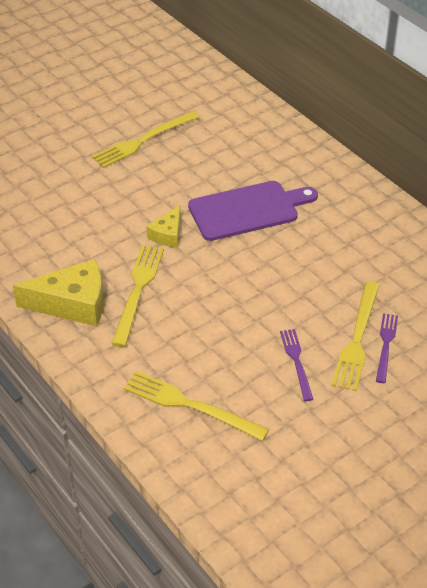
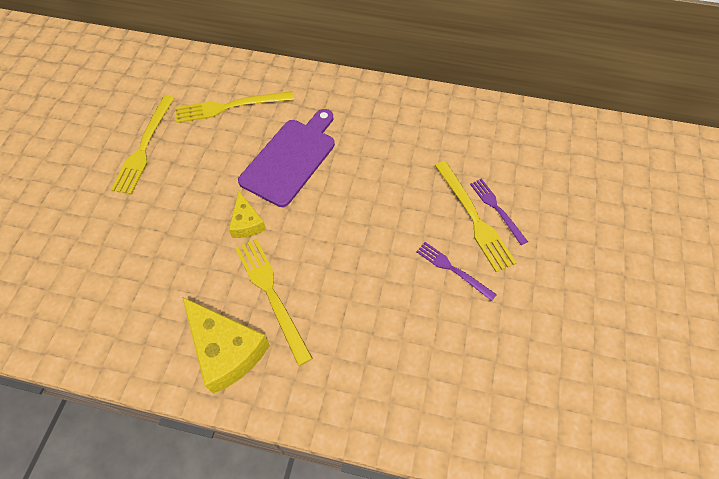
camera: 40 degrees left, 15 degrees up
yellow cheese [13,259,103,327] -> yellow cheese turned 90 degrees clockwise [182,297,270,394]
yellow fork [123,371,269,441] -> yellow fork moved to [175,91,294,123]

